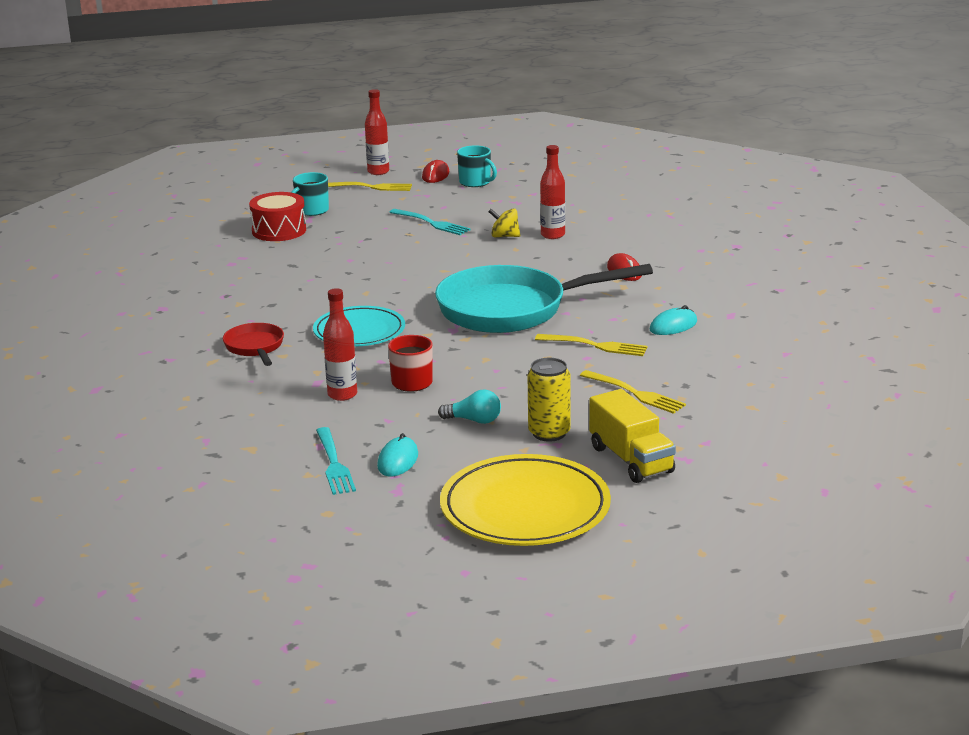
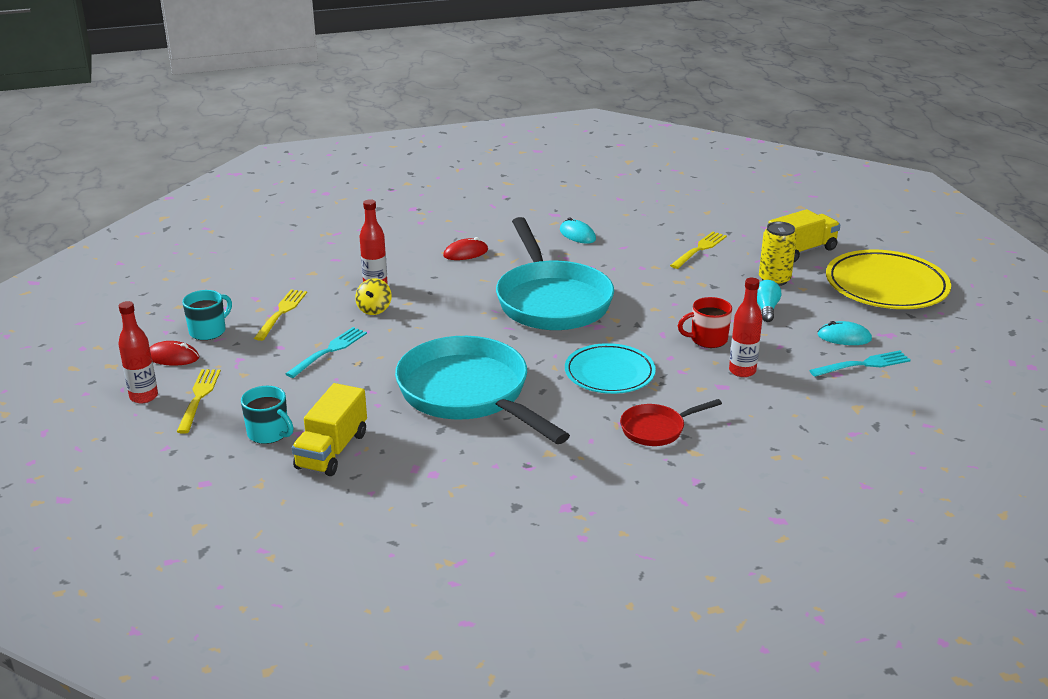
camera: 95 degrees left, 5 degrees up
red drum [249,192,306,241] -> yellow truck [292,383,367,476]
yellow fork [535,334,648,356] -> yellow fork moved to [254,289,307,341]
none -> turquoise pan [395,336,570,444]

